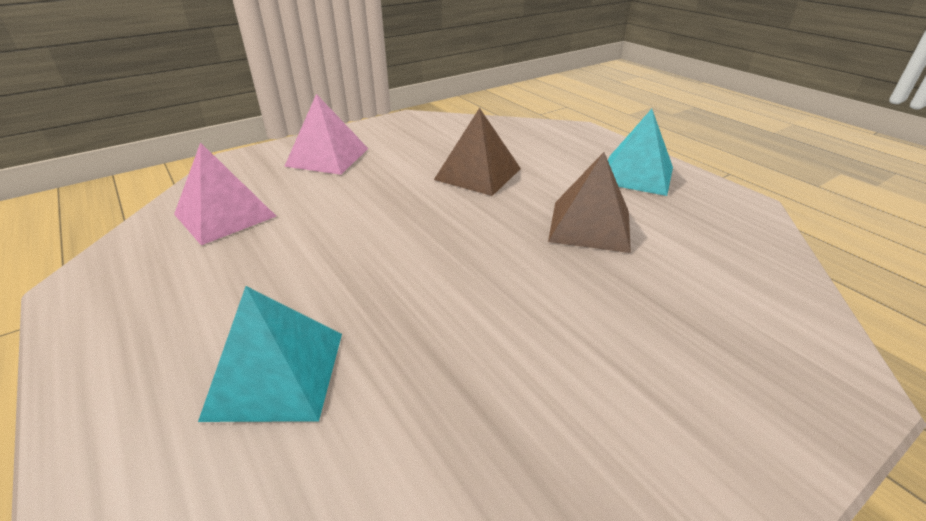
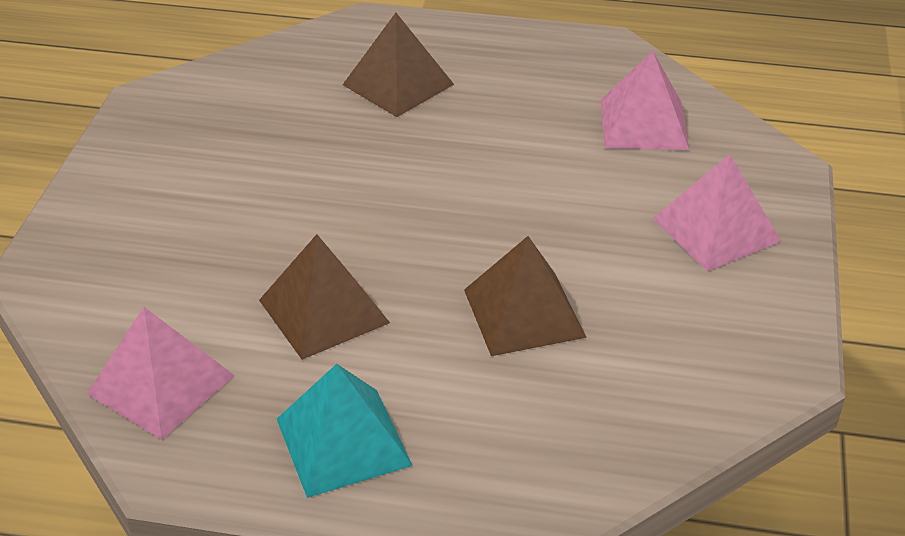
camera: 135 degrees right, 5 degrees up
turquoise pyramid [198,286,342,422] -> brown pyramid [343,13,454,117]
none -> pink pyramid [87,307,235,440]

